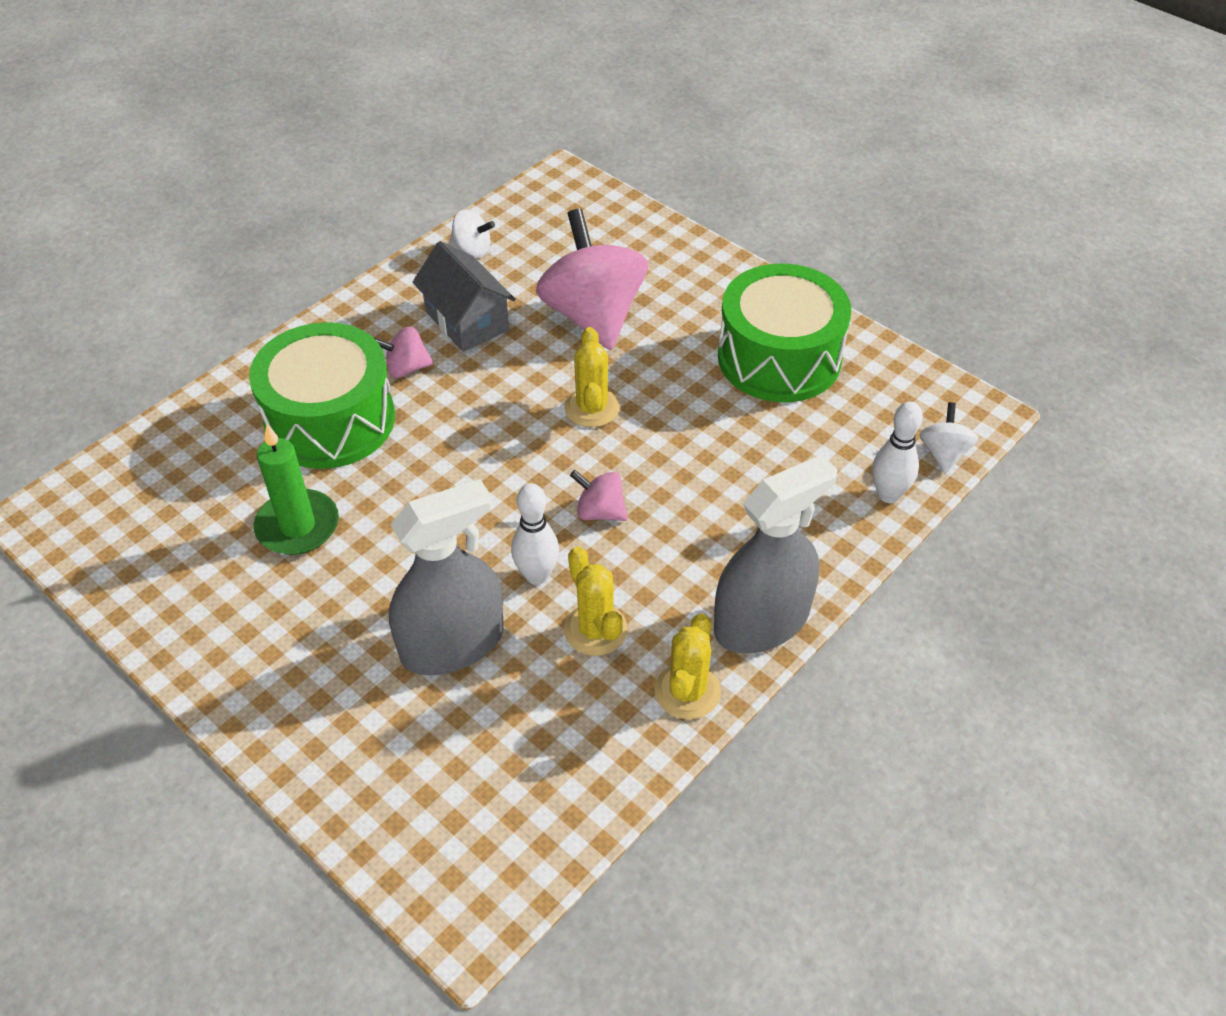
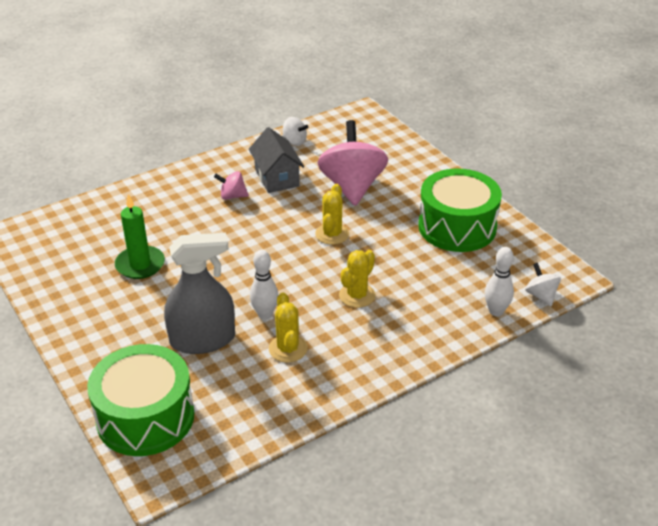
camera: 15 degrees right, 10 degrees down
green drum [249,322,395,469] -> green drum moved to [87,344,194,456]
pink spinning top [570,470,628,521] -> none
yellow cactus [655,613,721,719] -> yellow cactus moved to [339,250,376,308]
grey spray bottle [714,455,838,653] -> none
white spinning top [919,402,978,474] -> white spinning top turned 45 degrees counterclockwise [525,263,561,306]

